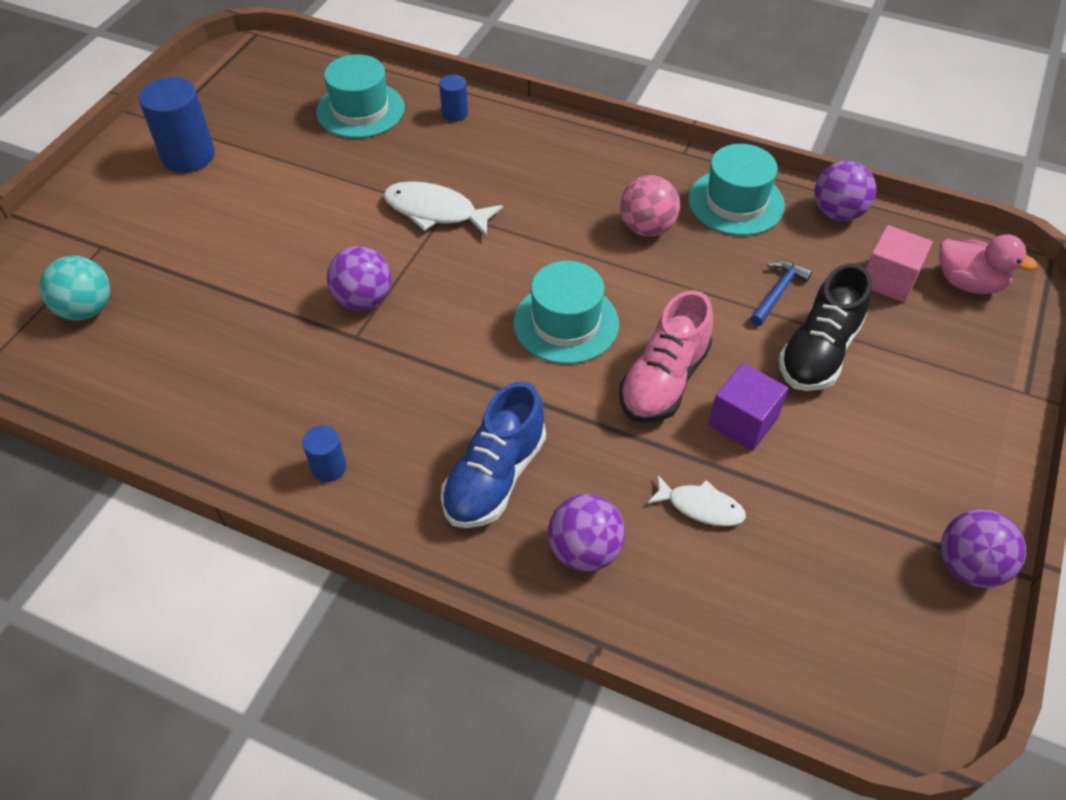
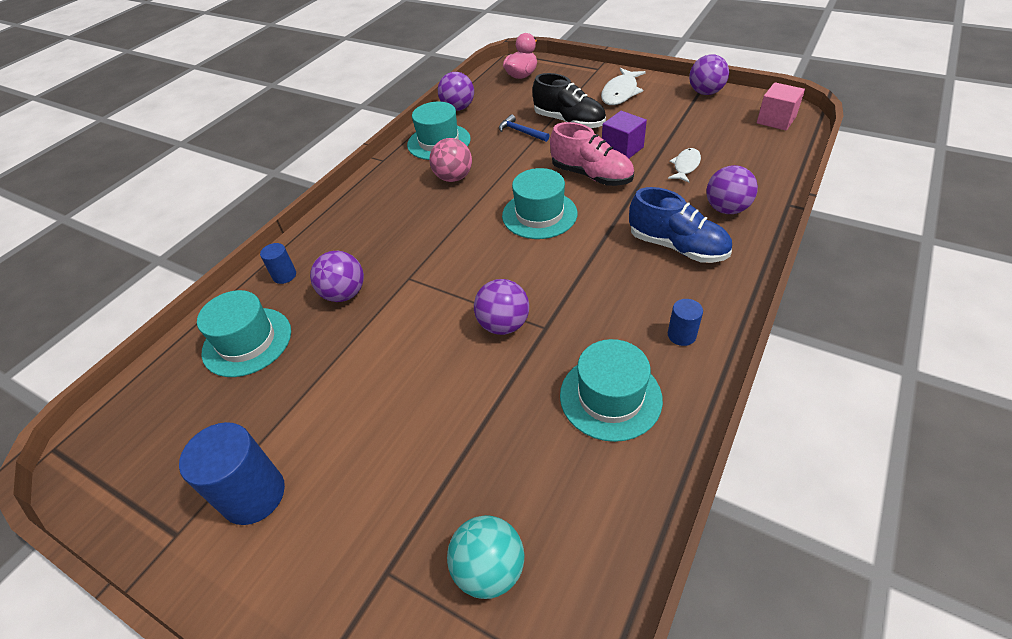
camera: 80 degrees left, 5 degrees down
white fish [383,181,503,237] -> white fish moved to [601,68,646,105]
pink cube [866,225,933,302] -> pink cube moved to [757,82,805,131]
none -> purple ball [310,251,364,302]
none -> turquoise hat [560,339,663,442]

